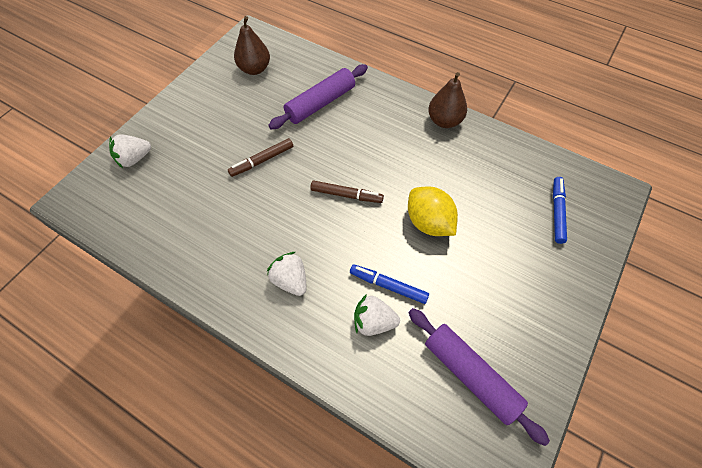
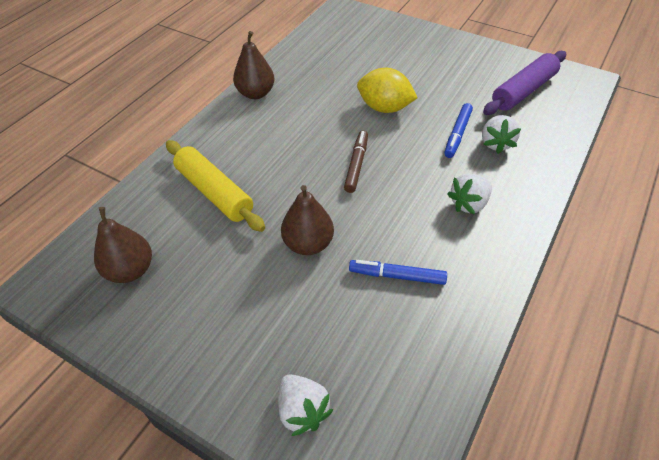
camera: 90 degrees left, 10 degrees down
brown marker [228,138,293,177] -> brown pear [281,185,334,255]
purple rolling pin [268,64,368,129] -> yellow rolling pin [166,140,265,232]
yellow lemon [408,187,458,236] -> yellow lemon turned 60 degrees clockwise [357,68,418,113]
blue marker [553,177,567,244] -> blue marker moved to [349,260,447,285]

